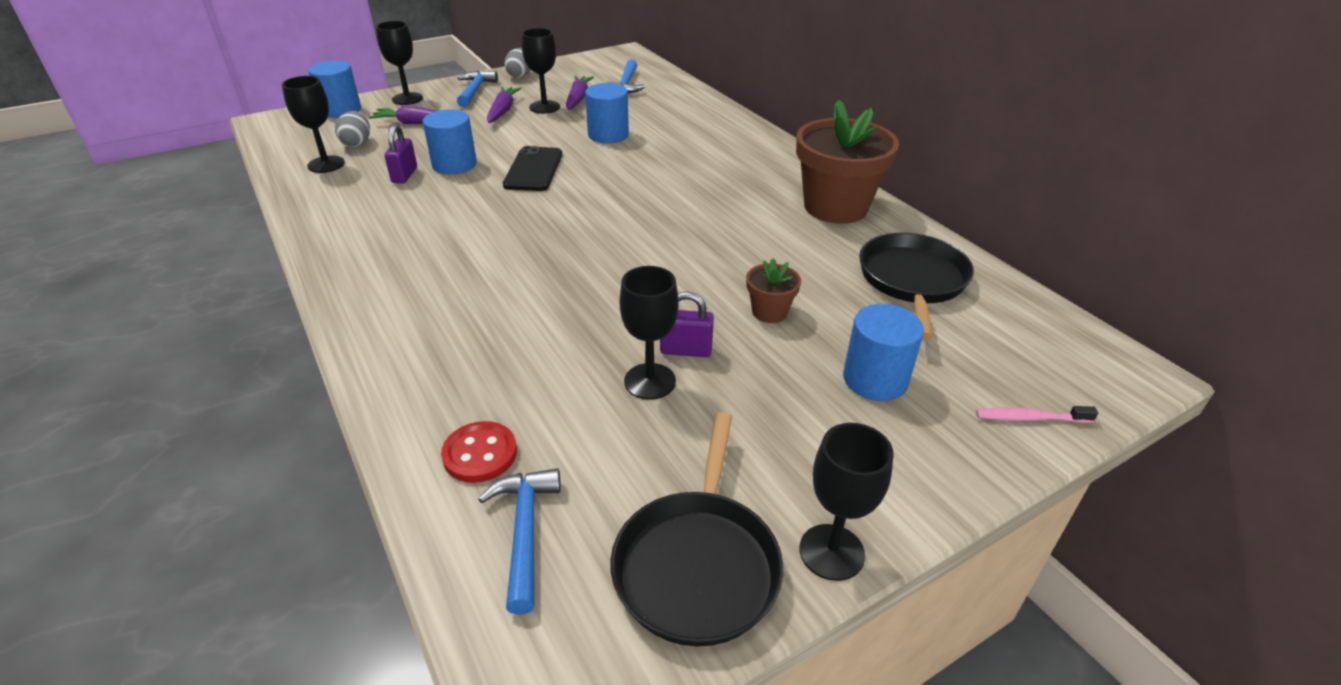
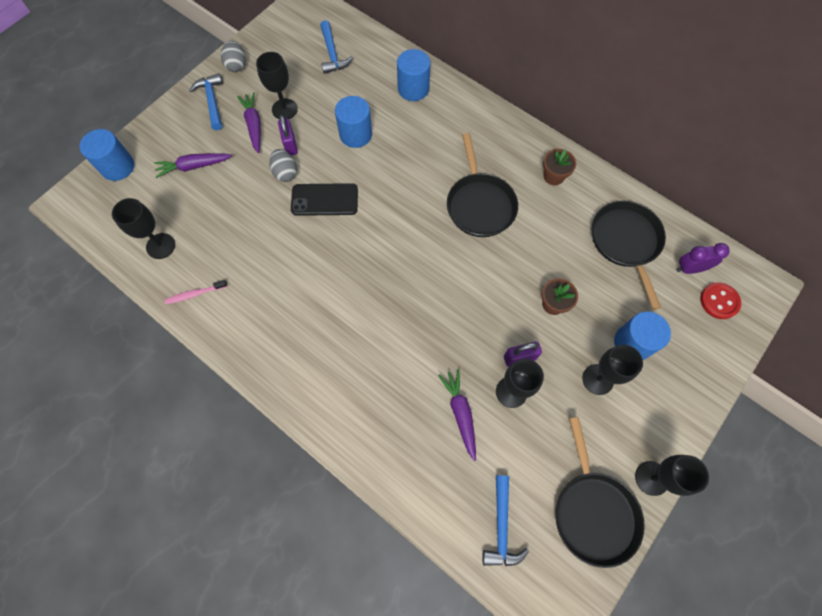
camera: 20 degrees left, 30 degrees up
grey egg [335,111,370,147] -> grey egg moved to [269,149,297,182]
black goblet [376,21,423,105] -> black goblet moved to [582,345,643,395]
purple padlock [384,124,417,183] -> purple padlock moved to [278,115,298,155]
blue cylinder [422,109,477,175] -> blue cylinder moved to [397,49,430,101]
red button [441,421,517,483] -> red button moved to [700,282,741,319]
blue hammer [478,468,561,615] -> blue hammer turned 150 degrees counterclockwise [482,475,529,566]
black phone [503,146,562,191] -> black phone turned 75 degrees counterclockwise [291,183,358,216]
purple carrot [566,76,594,110] -> purple carrot moved to [438,369,476,461]
brown flower pot [796,100,899,224] -> brown flower pot [543,149,576,185], size x0.46
pink toothbrush [976,406,1098,423] -> pink toothbrush moved to [164,280,228,304]
none -> black pan [447,133,518,237]
none -> purple clock [677,243,730,274]

